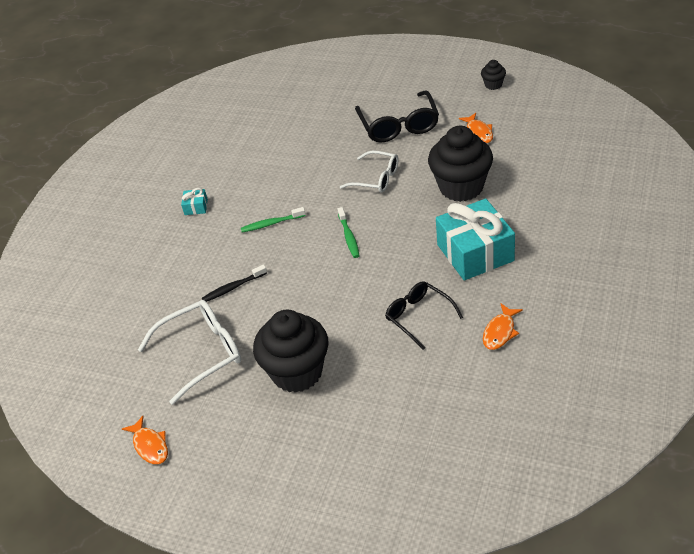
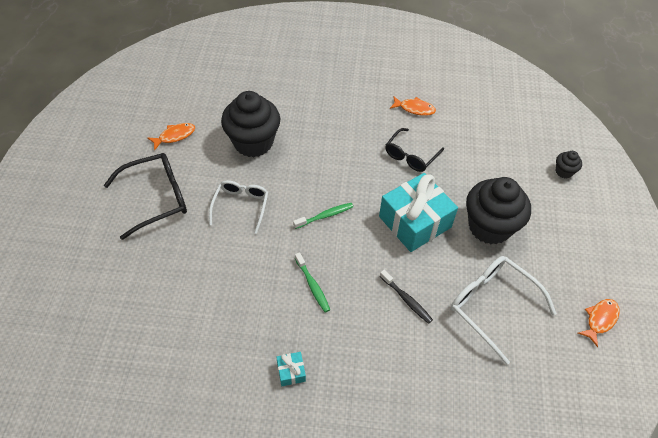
camera: 110 degrees left, 10 degrees up
turquoise gift [436,199,515,280] -> turquoise gift moved to [379,173,458,252]
black cupcake [481,60,506,90] -> black cupcake moved to [555,151,582,178]

